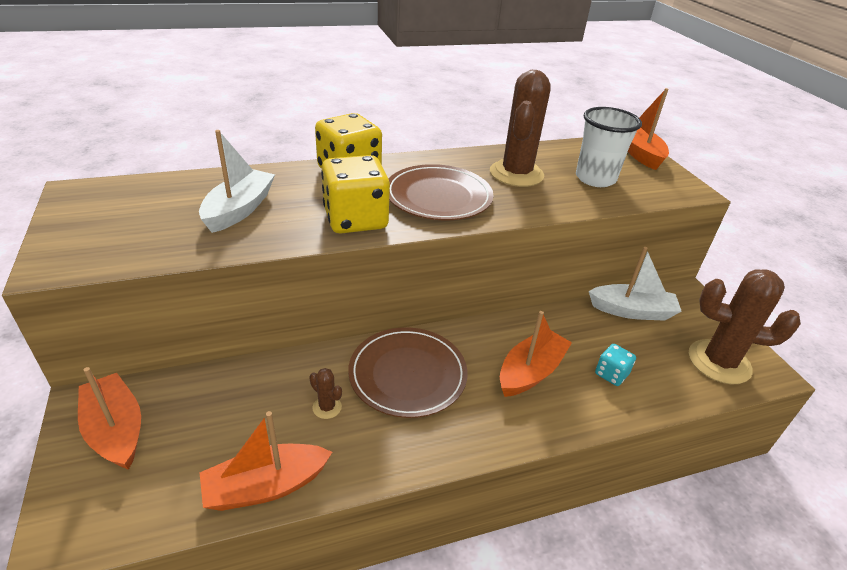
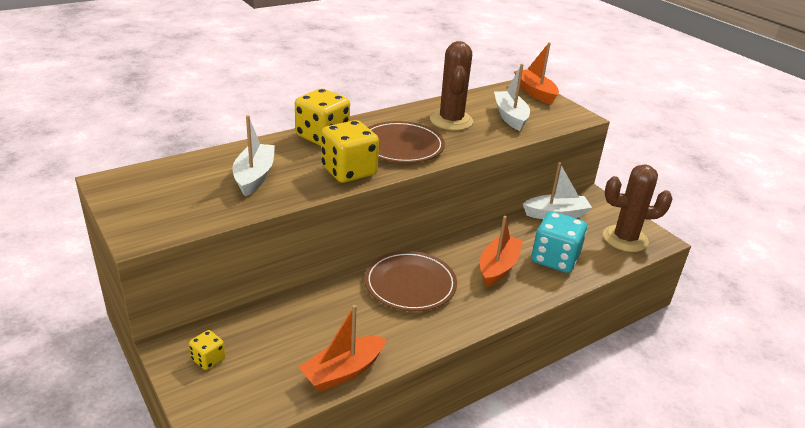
camera: 15 degrees left, 5 degrees down
orange boat [78,367,141,470] -> yellow dice [189,330,225,370]
brown cactus [309,368,342,419] -> none
white cup [576,107,642,187] -> white boat [494,64,530,131]
turquoise dice [595,344,636,386] -> turquoise dice [532,211,587,273], size x2.03

